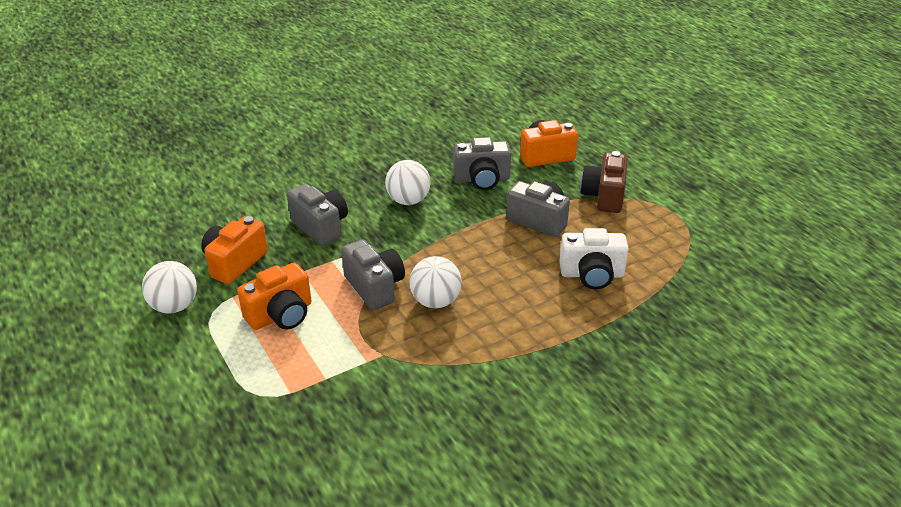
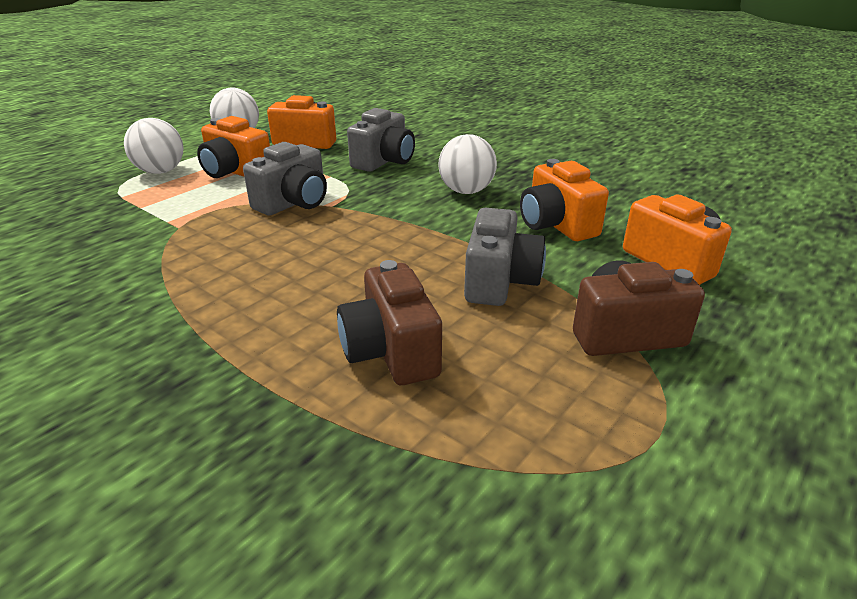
camera: 70 degrees right, 5 degrees down
white ball [410,256,462,308] -> white ball moved to [124,118,184,174]
grey camera [454,137,511,190] -> orange camera [520,159,609,241]
white camera [560,228,629,289] -> brown camera [337,260,442,385]

